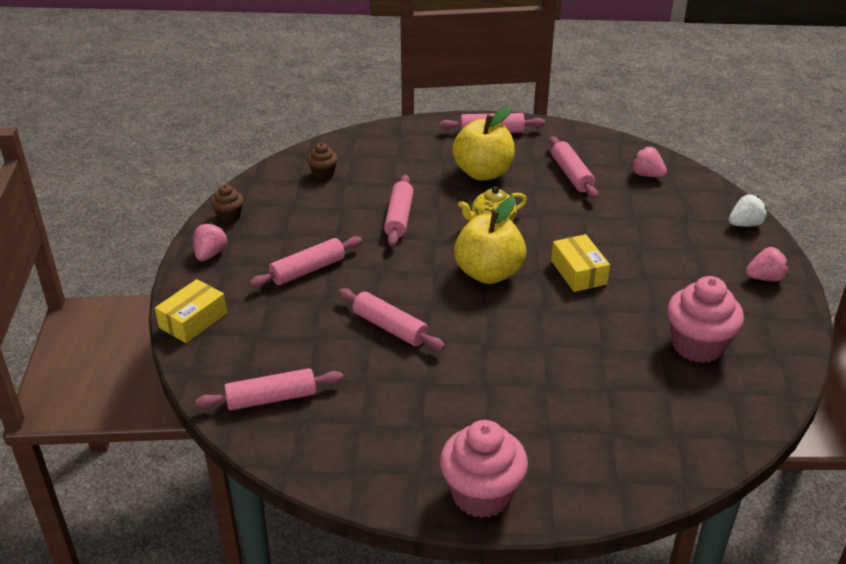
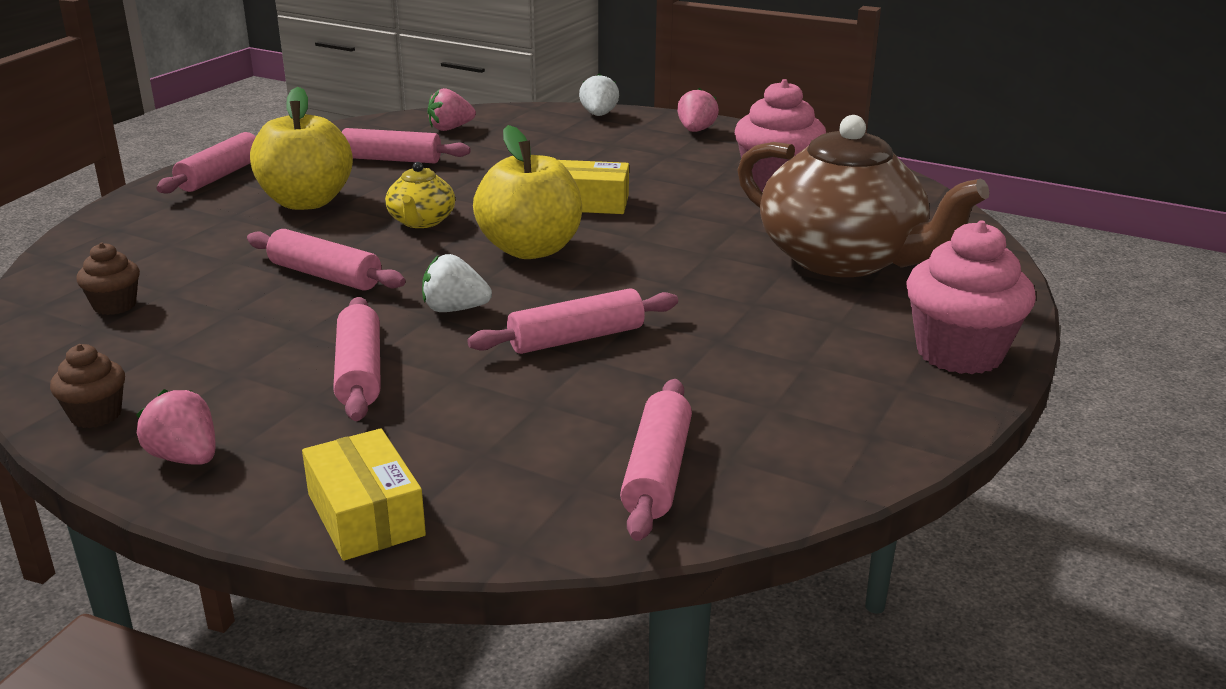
camera: 65 degrees left, 10 degrees down
none -> white strawberry [422,254,492,312]
none -> brown teapot [737,115,990,277]

